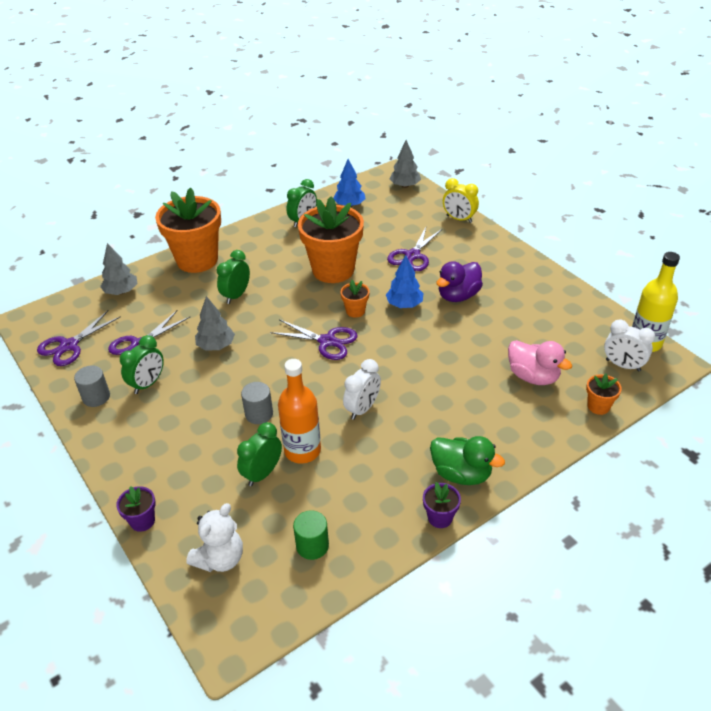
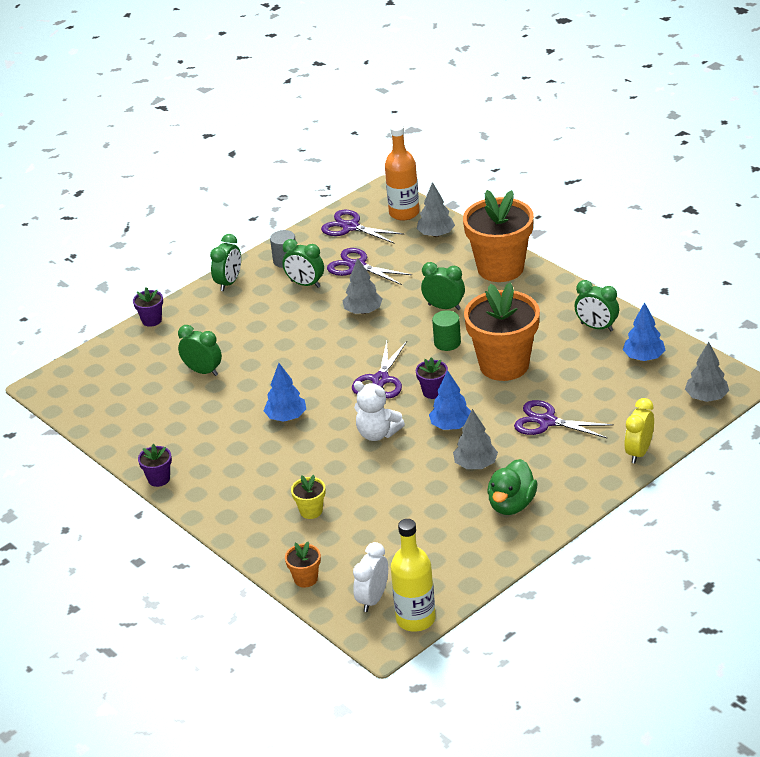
camera: 85 degrees right, 5 degrees down
white teddy bear [186,503,243,572] -> white teddy bear moved to [354,381,405,441]
grey cylinder [241,382,273,424] -> none
orange bottle [278,359,321,463] -> orange bottle moved to [385,124,419,221]
green cylinder [293,510,329,560] -> green cylinder moved to [432,310,461,351]
orange flower pot [340,280,370,318] -> purple flower pot [416,357,448,399]
white clock [343,359,381,420] -> blue tree [264,363,306,422]
green duck [430,436,505,485] -> green duck moved to [487,459,538,515]
purple duck [436,261,483,302] -> grey tree [453,409,498,469]
pink duck [508,340,573,385] -> none
none -> green clock [210,234,241,291]
none -> yellow flower pot [291,475,326,519]

